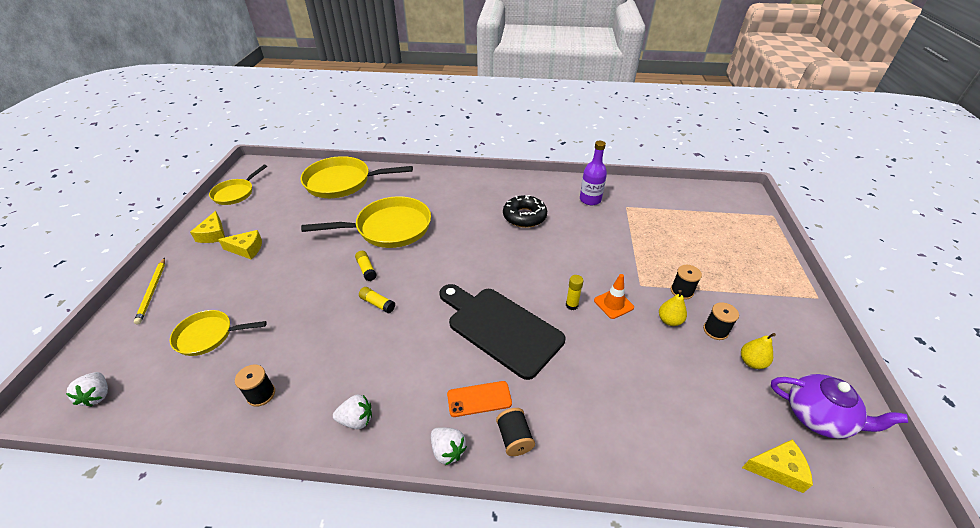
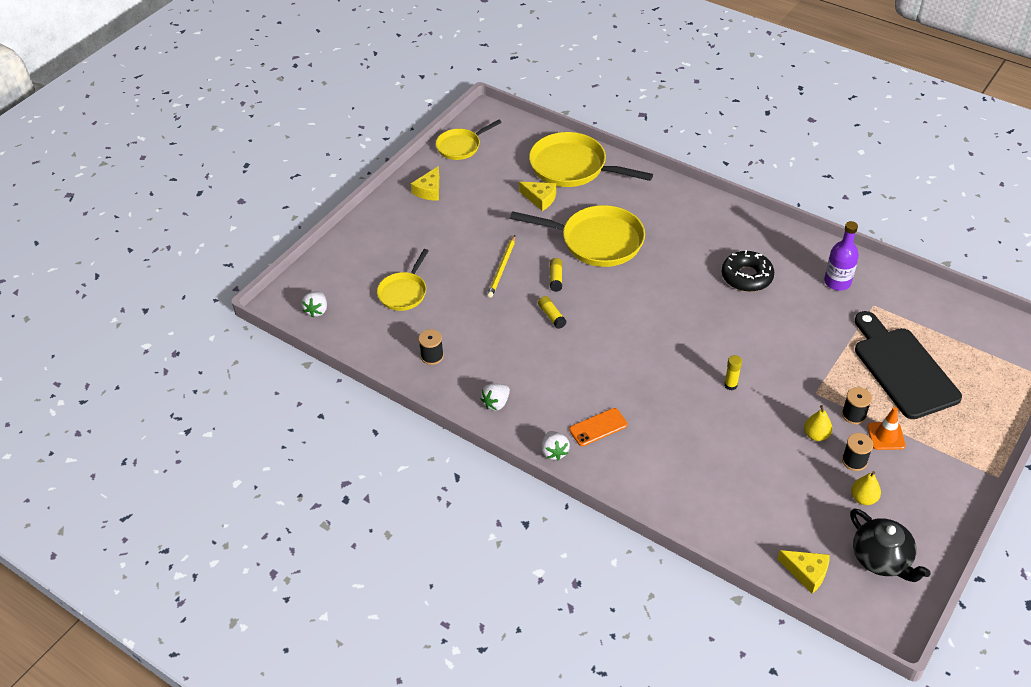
camera: 30 degrees right, 5 degrees up
yellow pencil [134,257,165,324] -> yellow pencil moved to [487,235,515,298]
yellow pan [170,310,267,356] -> yellow pan turned 90 degrees counterclockwise [377,249,429,311]
yellow cheese [218,230,262,259] -> yellow cheese moved to [519,182,556,211]
white strawberry [333,395,372,429] -> white strawberry turned 105 degrees clockwise [481,384,510,411]
black cutting board [439,284,565,380] -> black cutting board moved to [855,311,962,419]
orange phone [447,381,512,417] -> orange phone turned 45 degrees counterclockwise [569,408,628,446]
black spool [496,408,535,456] -> none
orange traffic cone [594,274,634,319] -> orange traffic cone moved to [867,407,906,450]
purple teapot [771,374,908,439] -> black teapot [850,508,931,582]

